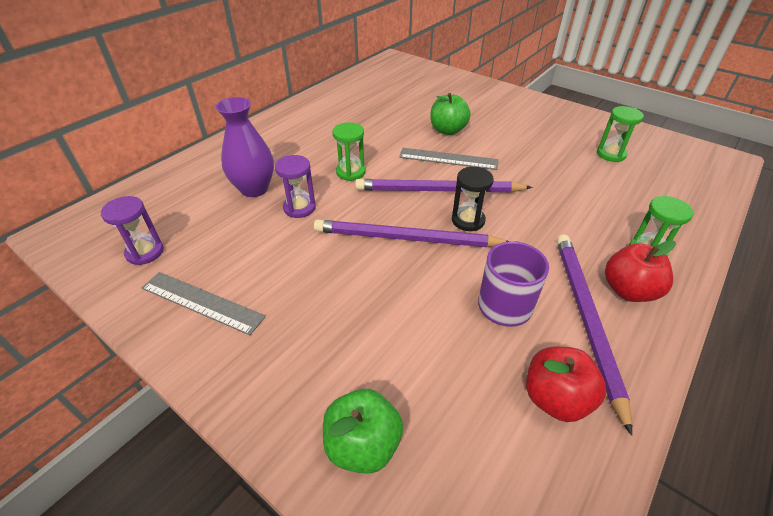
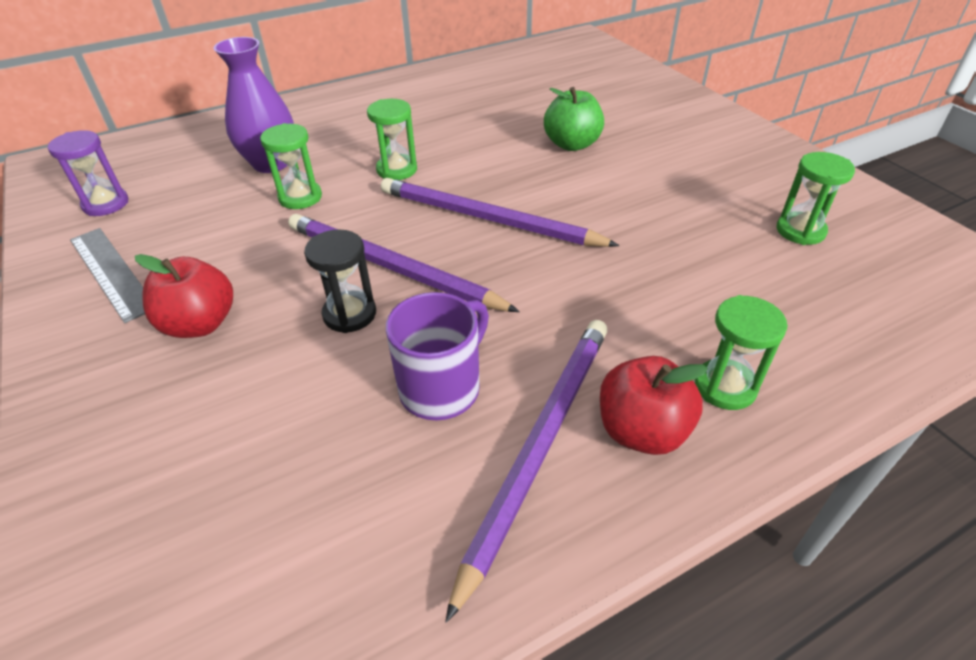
camera: 25 degrees right, 0 degrees up
purple hourglass [275,155,316,218] -> green hourglass [260,123,322,209]
green apple [323,389,403,474] -> none
grey ruler [399,148,499,170] -> none
black hourglass [452,167,494,231] -> black hourglass moved to [304,230,376,333]
red apple [526,346,606,422] -> red apple moved to [135,254,233,338]

